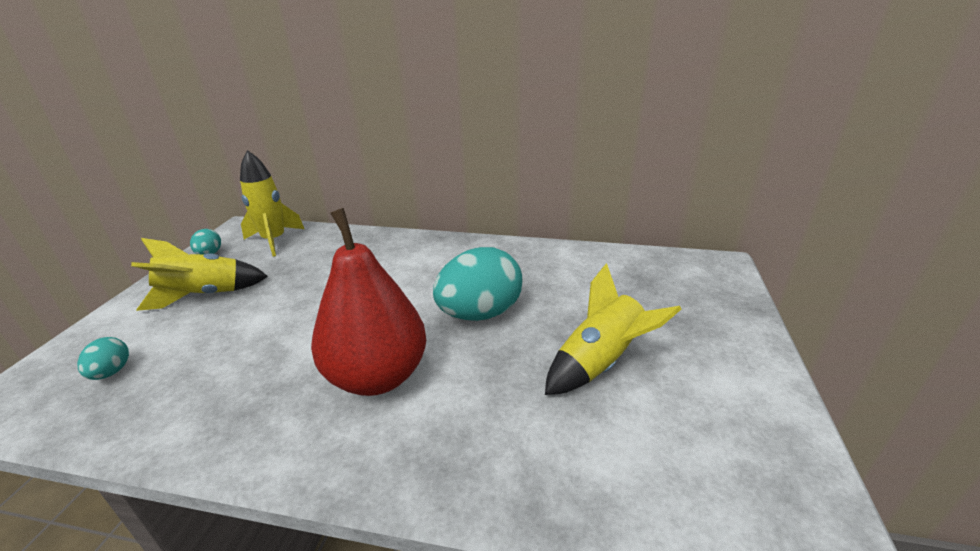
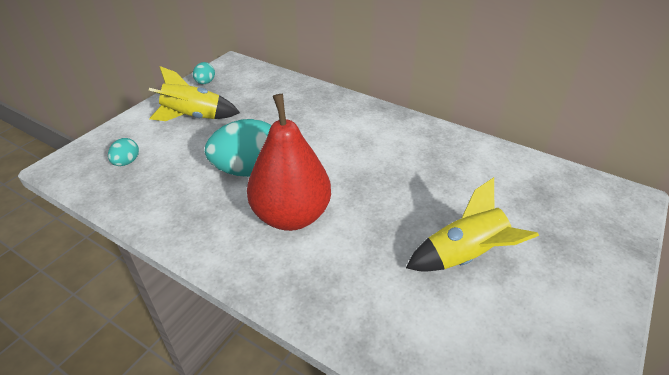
camera: 20 degrees right, 10 degrees up
yellow rocket [240,150,304,257] -> none
turquoise egg [433,247,523,321] -> turquoise egg moved to [205,119,271,177]

